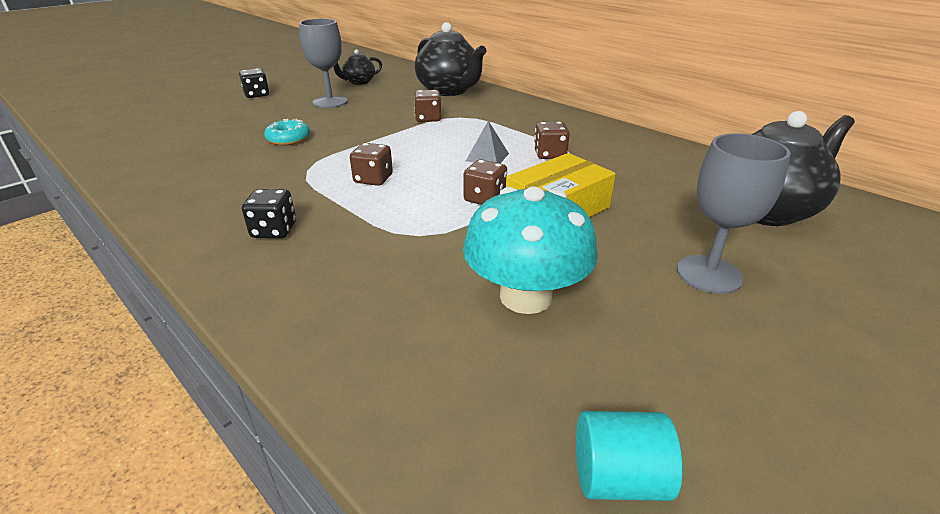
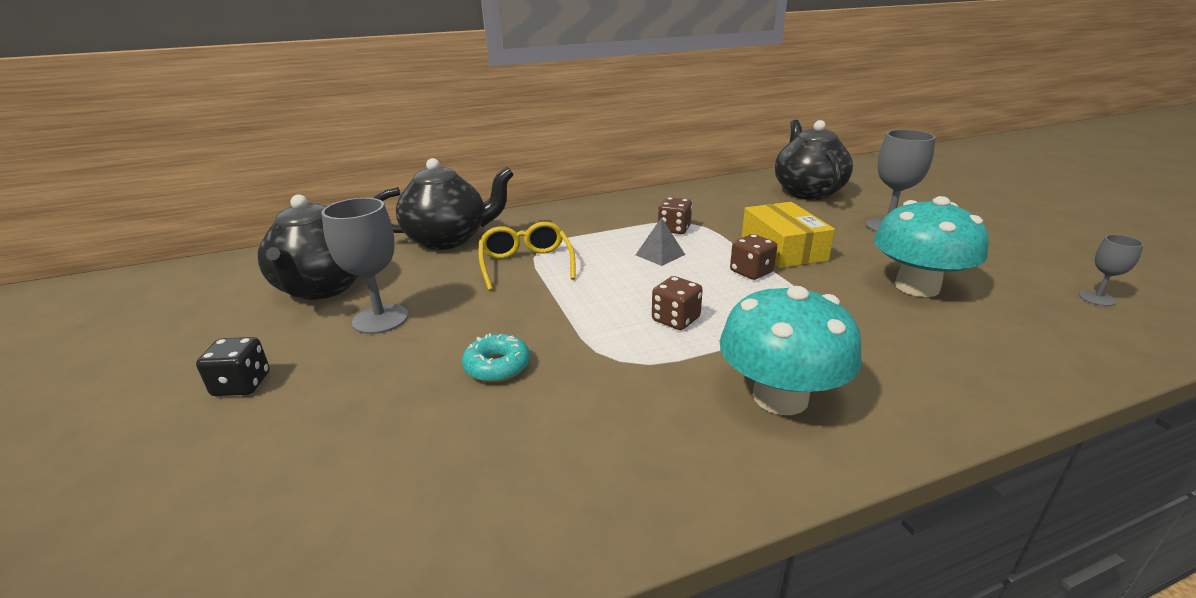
camera: 65 degrees left, 5 degrees down
black dice [242,189,296,238] -> turquoise mushroom [720,283,862,415]
black teapot [333,49,382,85] -> black teapot [258,194,358,300], size x1.94
brown dice [414,90,441,122] -> yellow glasses [479,222,576,291]
turquoise cylinder [576,411,682,501] -> grey goblet [1079,235,1144,306]

